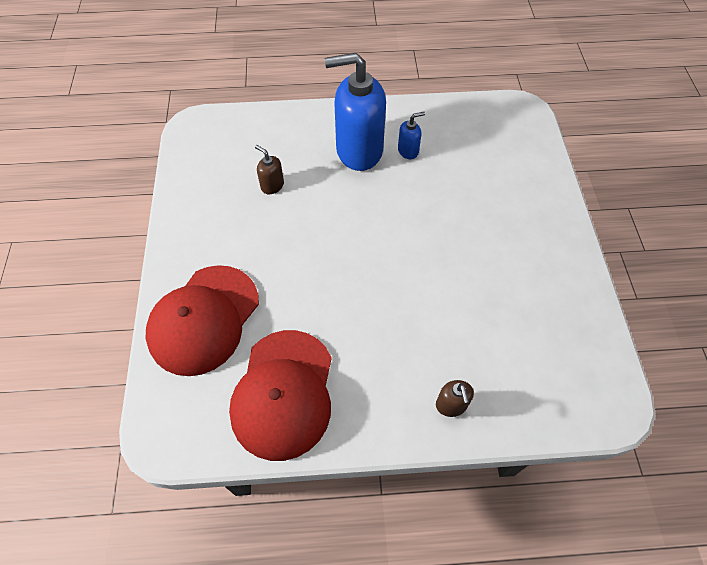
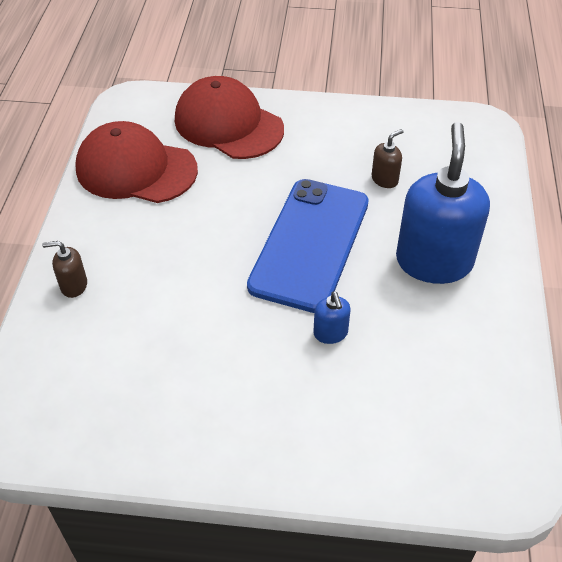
camera: 100 degrees right, 10 degrees down
blue soap dispenser [398,112,425,159] -> blue soap dispenser moved to [313,291,351,344]
none -> blue phone [247,179,369,313]

